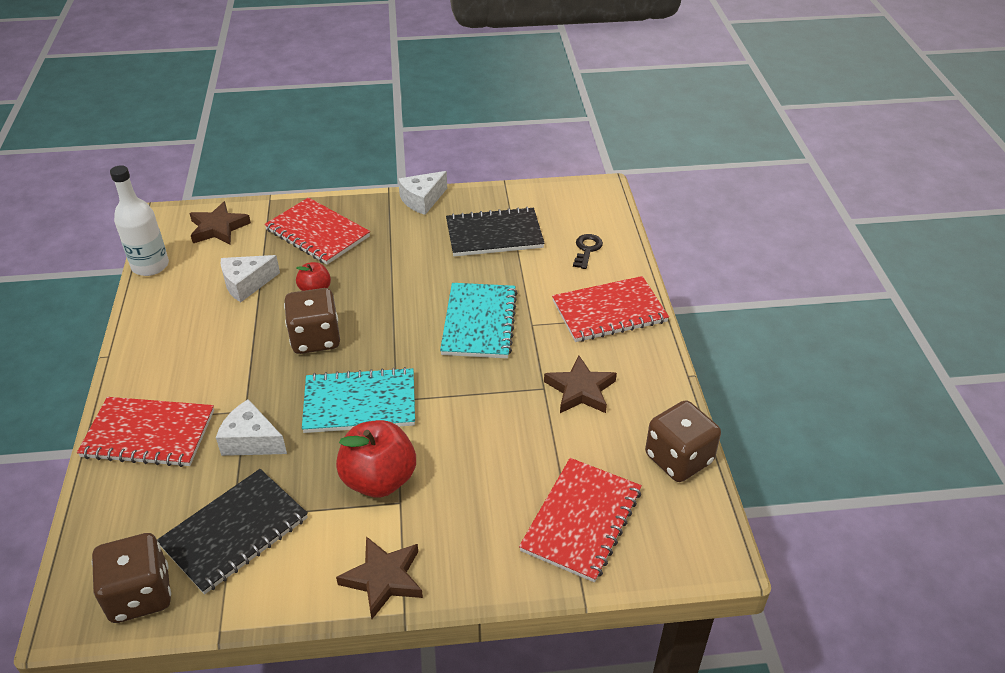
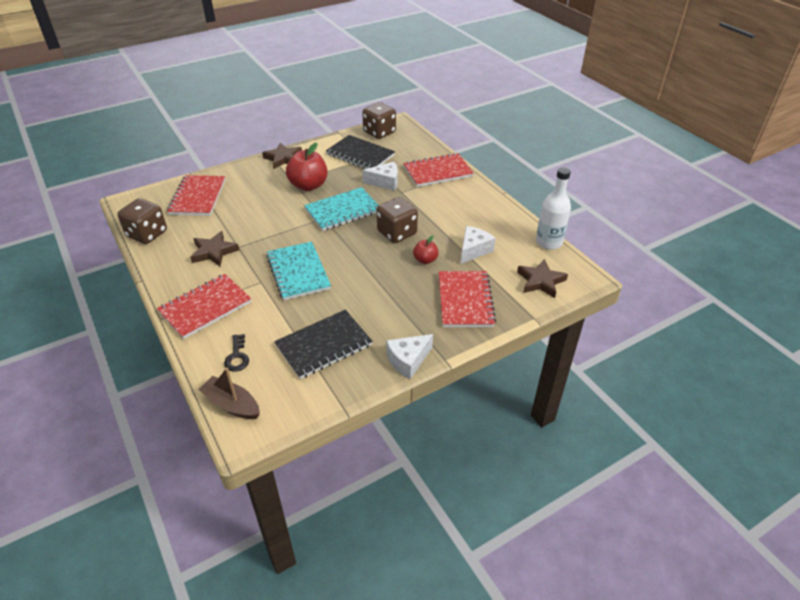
camera: 155 degrees right, 0 degrees up
black notebook [157,469,308,594] -> black notebook turned 75 degrees counterclockwise [326,135,395,169]
red notebook [264,197,370,265] -> red notebook turned 75 degrees clockwise [438,271,496,327]
white cheese [398,171,447,215] -> white cheese turned 150 degrees counterclockwise [386,334,433,379]
none -> brown boat [198,368,260,419]

